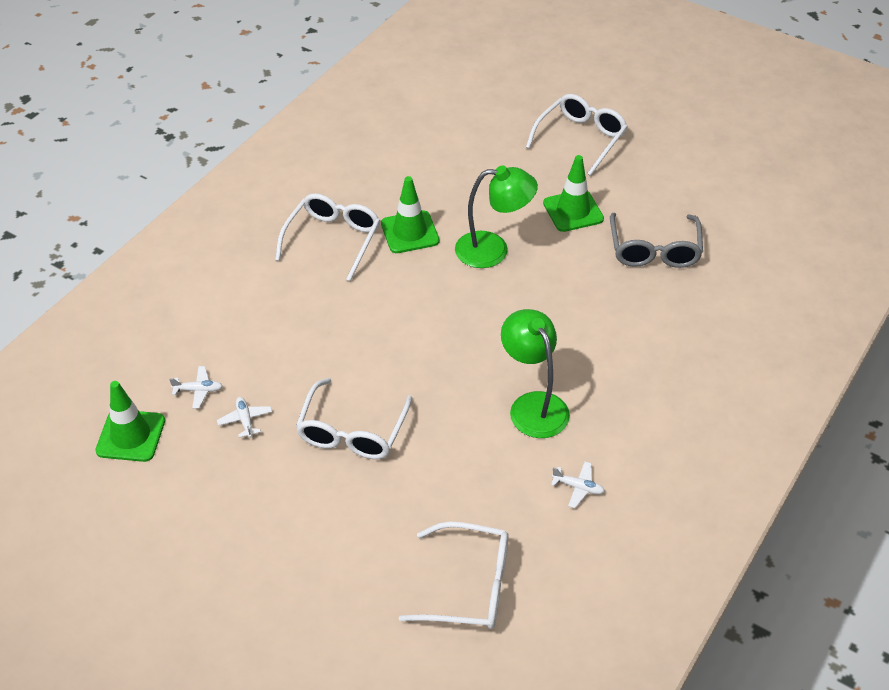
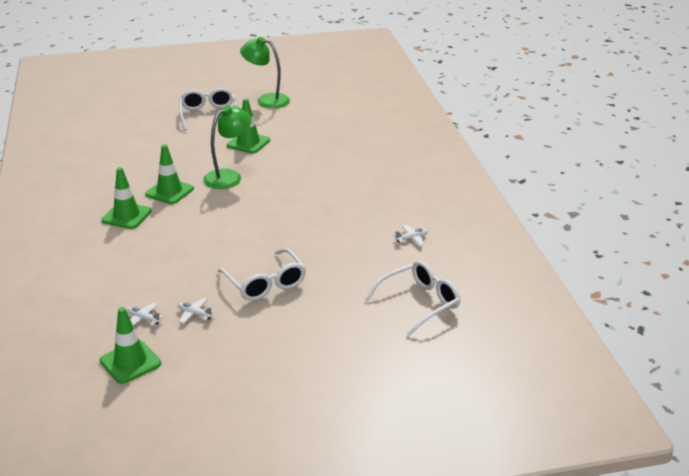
camera: 45 degrees left, 15 degrees down
white plane [169,366,223,409] -> white plane turned 105 degrees counterclockwise [127,303,164,326]
white glasses [275,193,380,281] -> green traffic cone [101,167,152,229]
green lamp [501,309,570,438] -> green lamp moved to [240,37,290,108]
grey glasses [610,213,703,268] -> none

